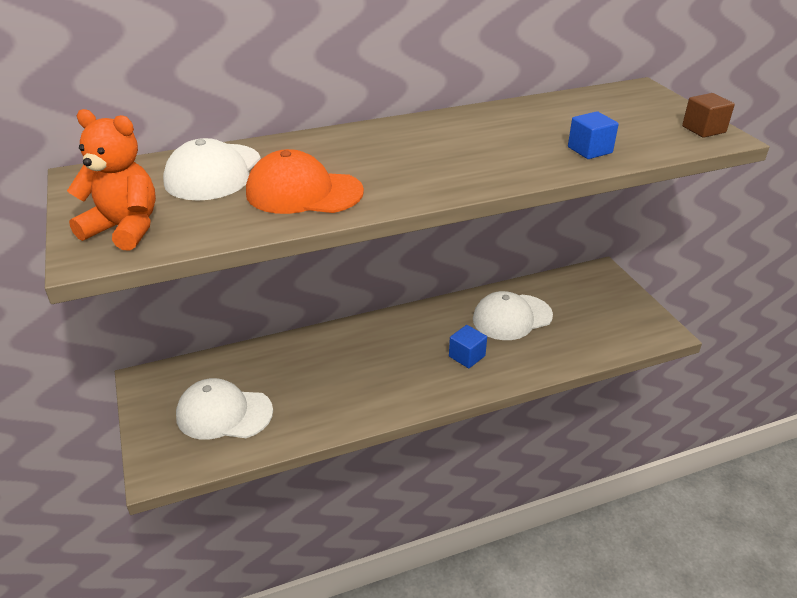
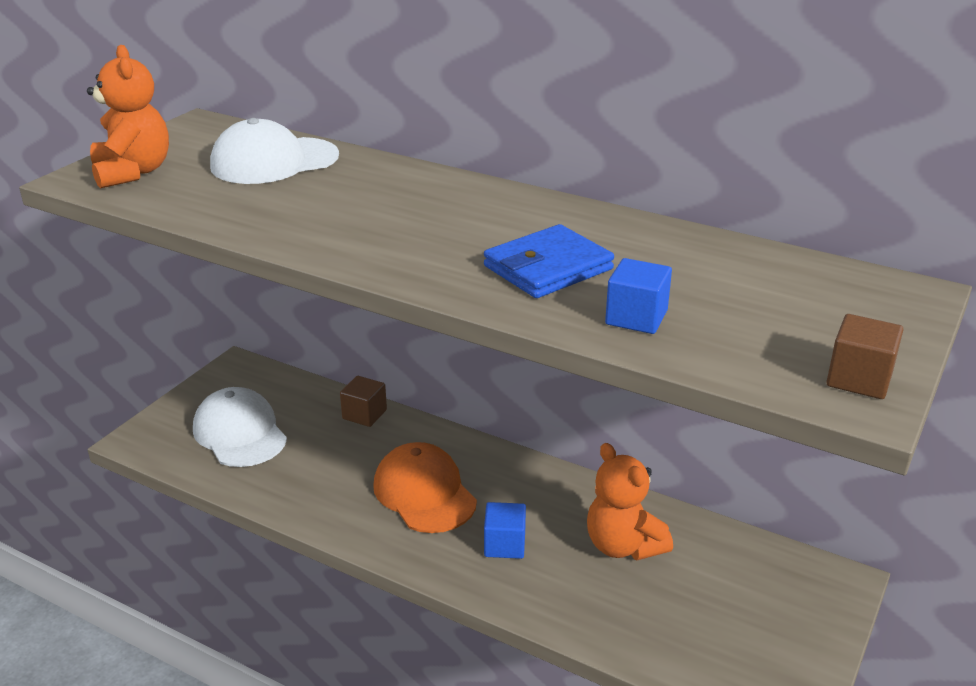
camera: 50 degrees right, 5 degrees down
orange cap [246,149,364,214] -> orange cap moved to [373,442,477,533]
white cap [473,291,553,340] -> orange teddy bear [587,443,673,560]
none -> brown cube [340,376,387,427]
none -> blue wallet [484,224,614,298]

